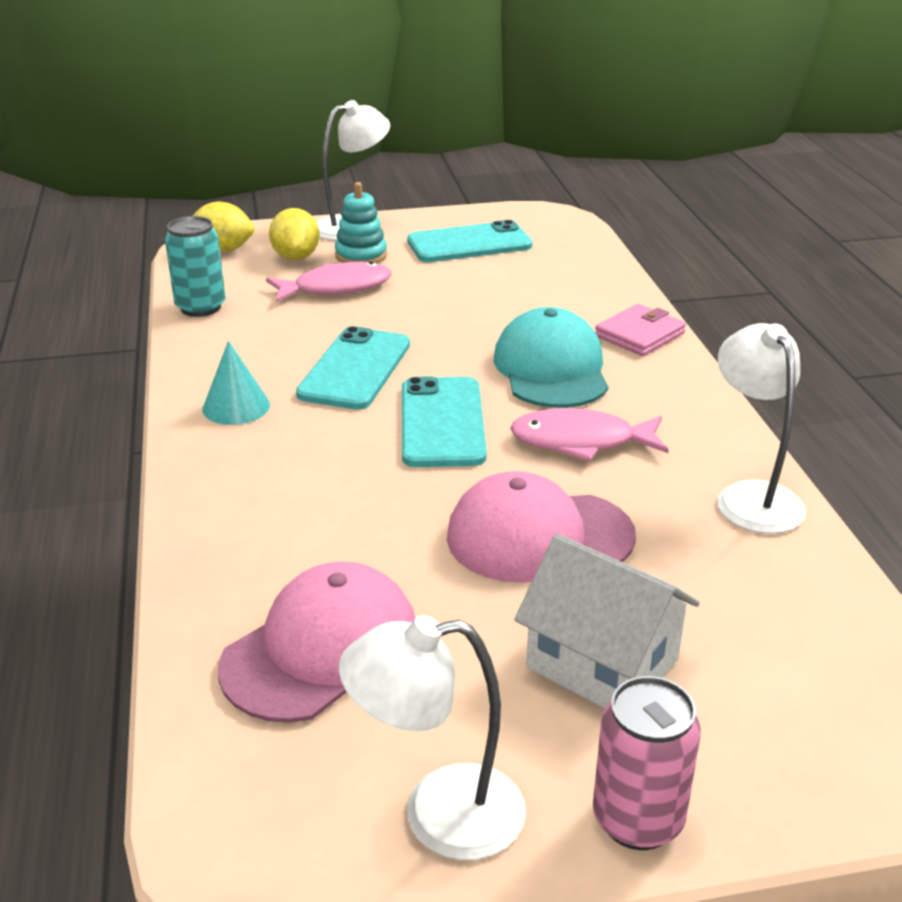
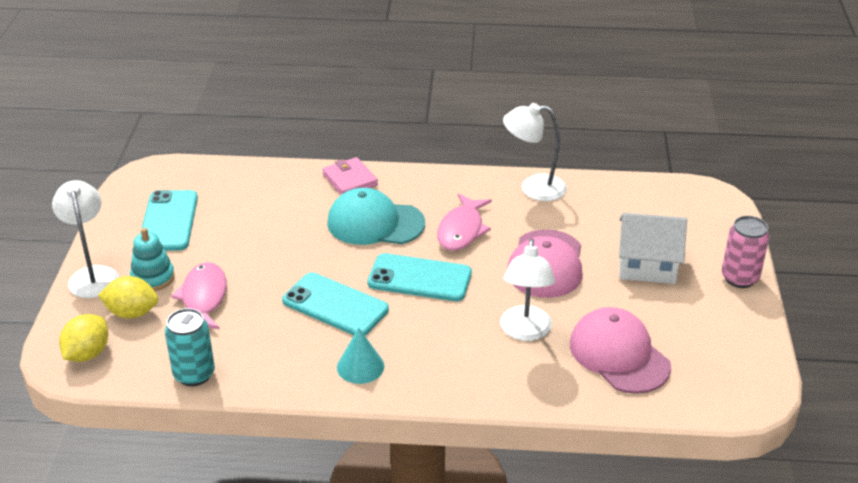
camera: 75 degrees left, 5 degrees up
white lamp [339,615,526,860] -> white lamp moved to [500,238,555,341]
white house [514,534,700,708] -> white house turned 45 degrees clockwise [619,213,687,284]

